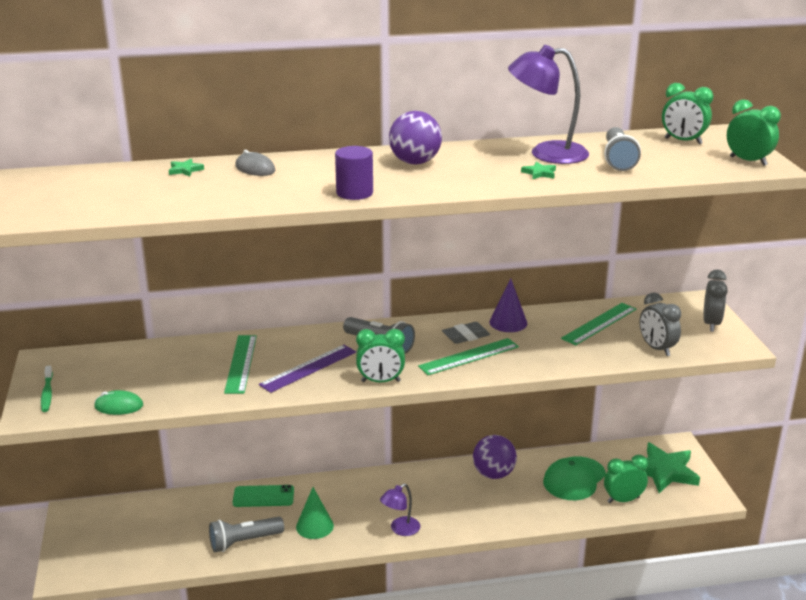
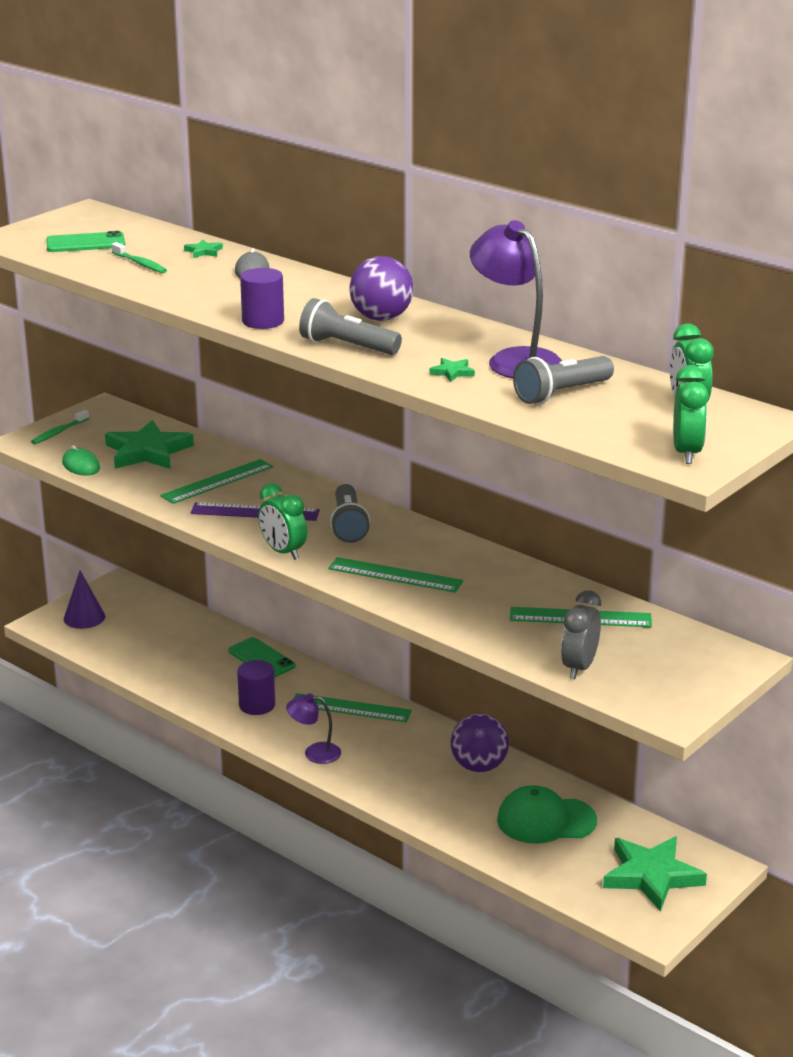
camera: 50 degrees right, 0 degrees up
grey flashlight [209,517,284,552] -> grey flashlight moved to [299,298,402,355]
green cone [296,487,334,539] -> purple cylinder [237,660,275,715]
grey eraser [442,322,490,344] -> none
purple cone [489,278,527,332] -> purple cone moved to [64,571,105,629]
green clock [604,455,648,503] -> none
grey clock [703,269,728,332] -> none
none -> green phone [46,231,125,252]
none -> green star [105,420,194,469]
none -> green toothbrush [111,242,167,273]
none -> green ruler [293,693,412,722]

